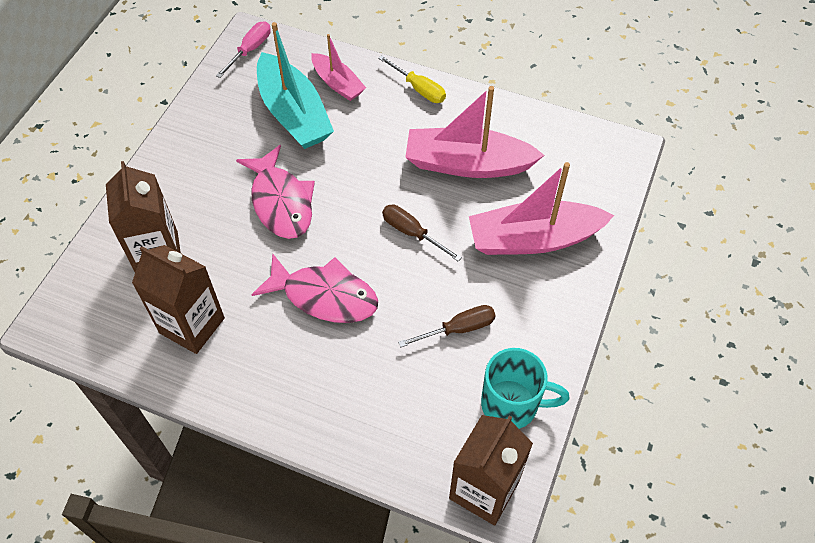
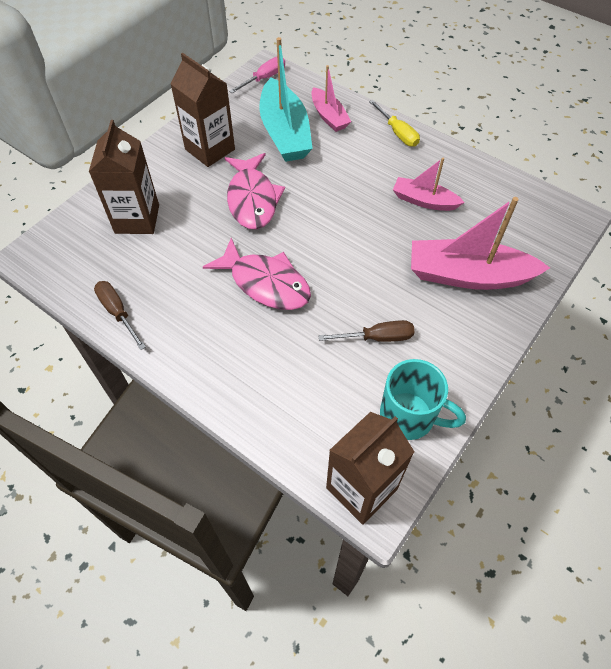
camera: 15 degrees right, 0 degrees up
brown carton [132,245,225,354] -> brown carton moved to [170,53,235,167]
brown screwdriver [382,205,462,261] -> brown screwdriver moved to [94,281,146,350]
pink boat [405,86,544,178] -> pink boat [393,158,465,211], size x0.57

